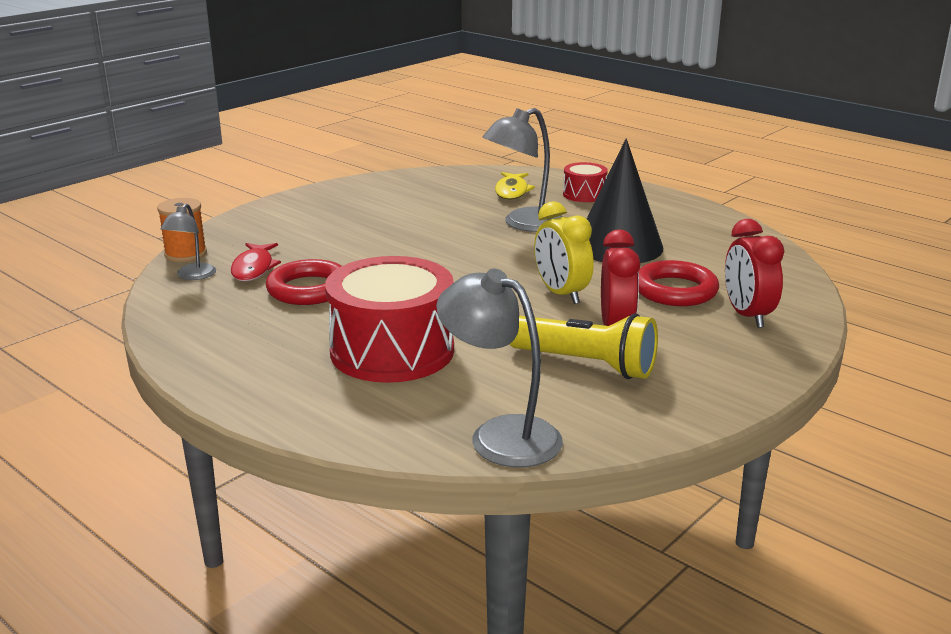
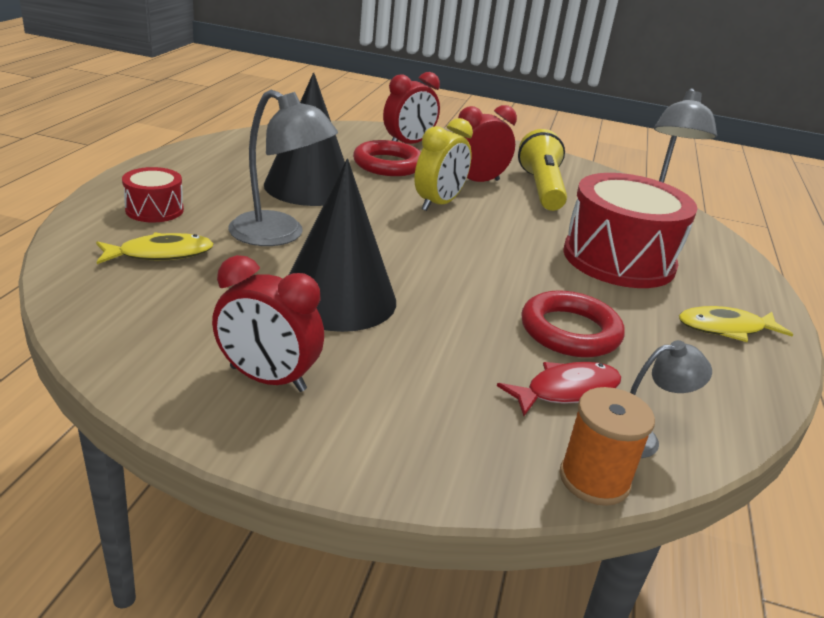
camera: 120 degrees left, 5 degrees up
none -> red clock [212,255,324,392]
none -> black cone [289,159,396,332]
none -> yellow fish [679,306,793,342]

